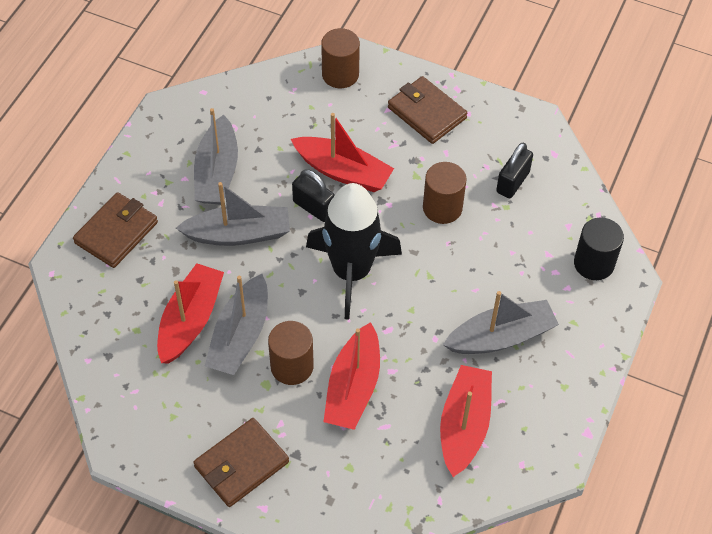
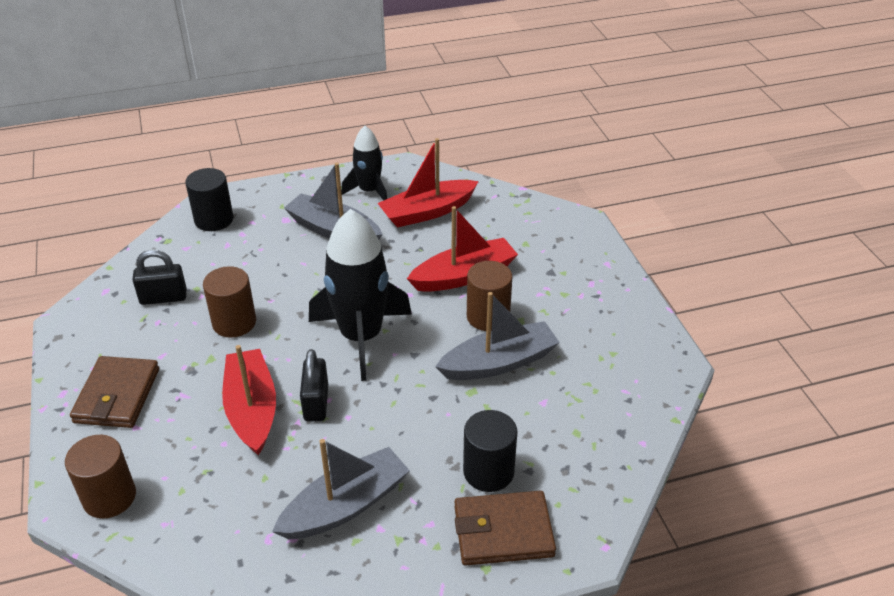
camera: 130 degrees left, 15 degrees down
red boat [157,263,224,363] -> none
grey boat [176,182,290,246] -> none
brown wallet [193,418,289,507] -> none
none -> black rocket [341,126,387,201]
none -> black cylinder [463,410,517,492]

